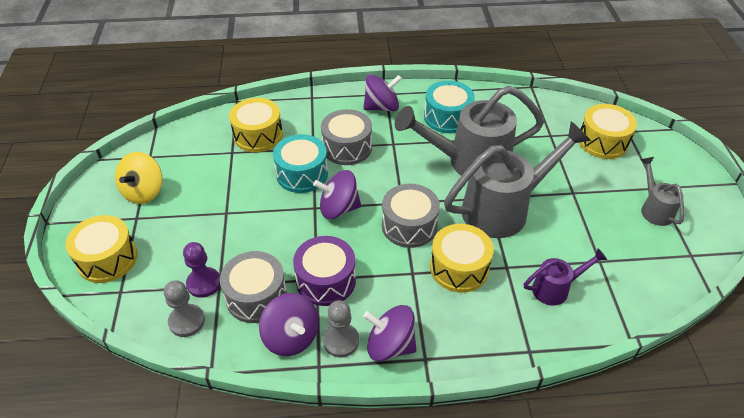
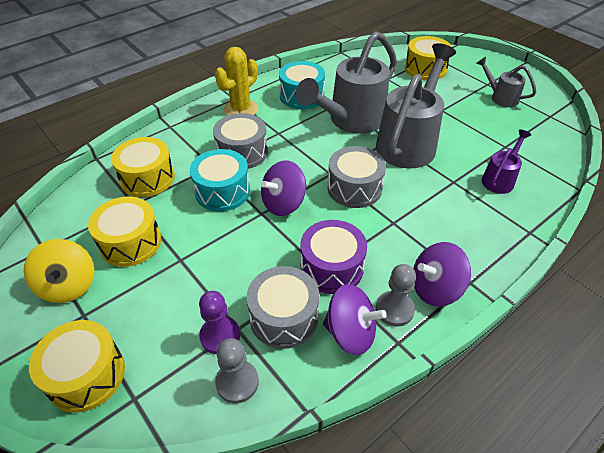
camera: 35 degrees left, 0 degrees up
purple spinning top [363,74,402,111] -> yellow cactus [215,47,258,116]
yellow drum [430,224,494,293] -> yellow drum moved to [88,197,162,267]

